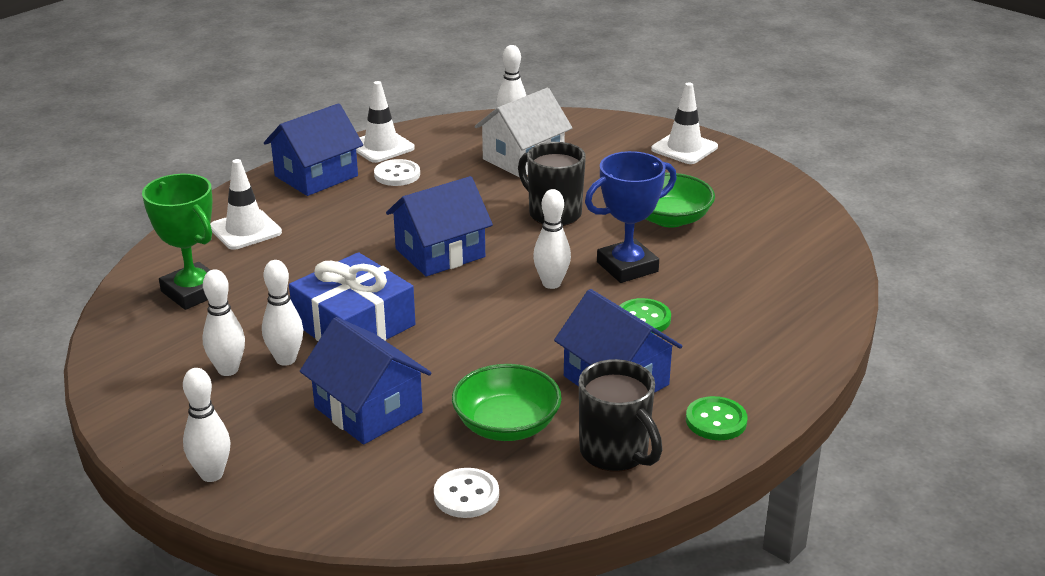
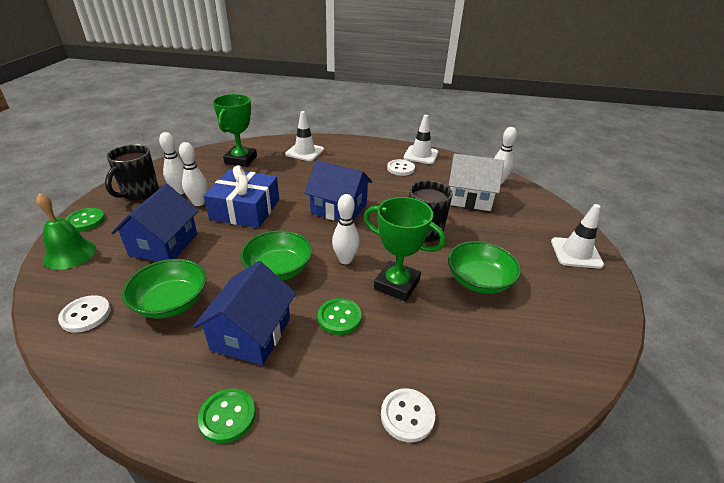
camera: 55 degrees right, 5 degrees up
white bowling pin [183,368,230,482] -> green button [65,208,105,231]
blue house [264,103,363,196] -> none
black mug [579,359,663,472] -> black mug moved to [105,144,159,201]
blue trophy [585,151,677,283] -> green trophy [364,197,446,301]
none -> green bell [36,193,96,270]
none -> green bowl [240,230,312,281]
none -> white button [381,388,435,442]

